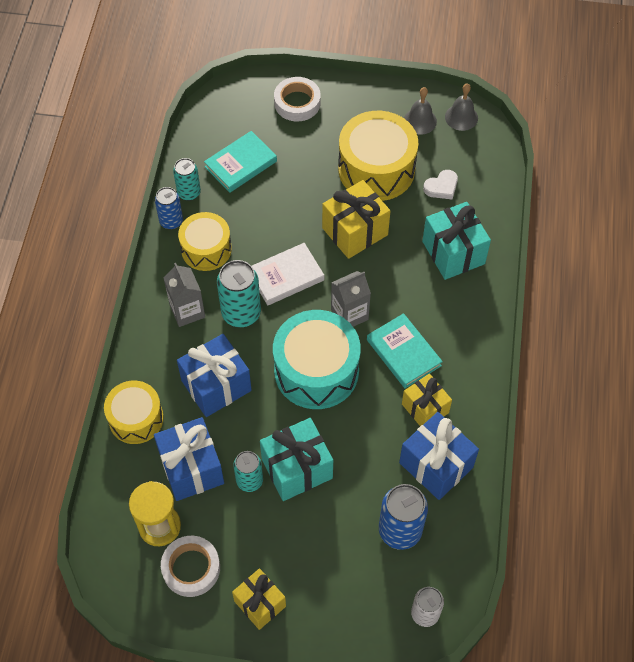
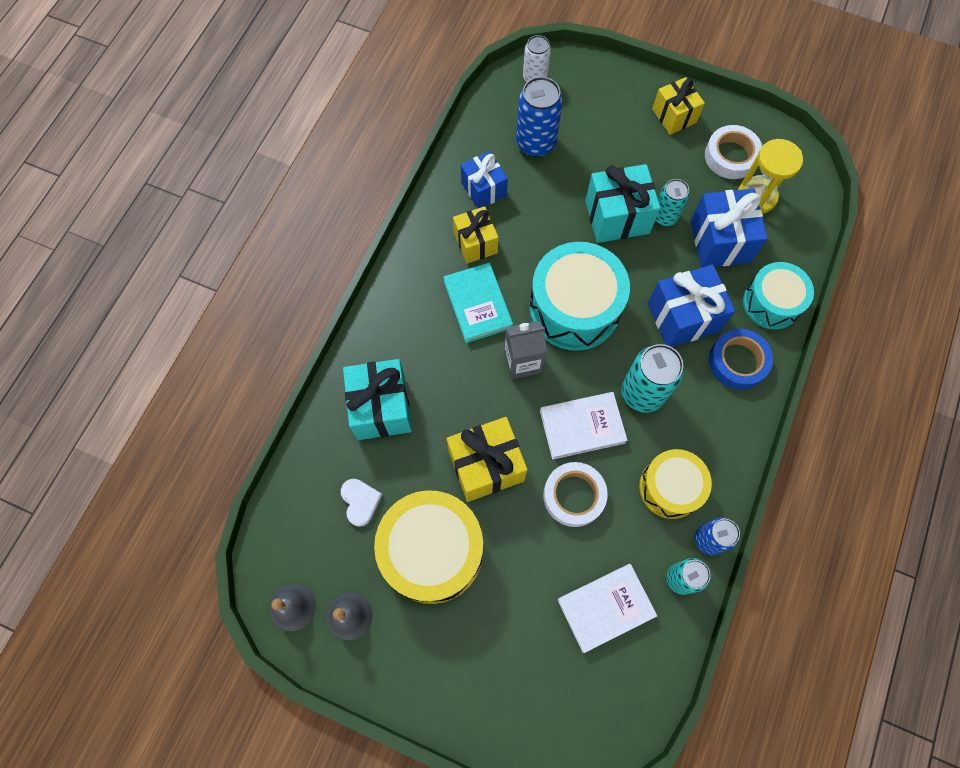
camera: 165 degrees left, 10 degrees up
yellow drum [104,381,164,444] -> turquoise drum [743,262,814,330]
grey carton [164,263,205,327] -> none
turquoise book [204,131,277,193] -> white book [558,564,657,653]
white tape [274,77,321,122] -> white tape moved to [543,462,608,527]
blue gift [399,412,479,500] -> blue gift [461,151,508,209], size x0.67
white heart [423,170,458,200] -> white heart turned 90 degrees clockwise [341,479,383,527]
none -> blue tape [709,329,773,389]

